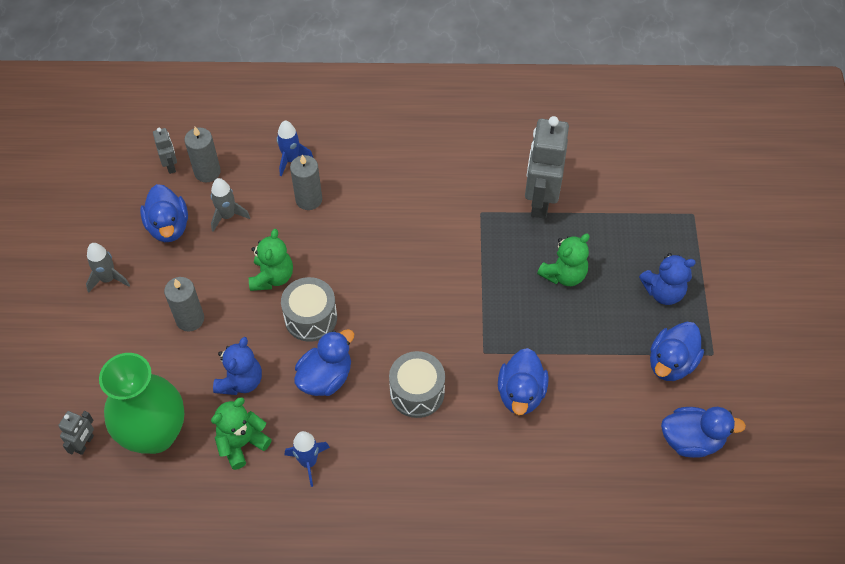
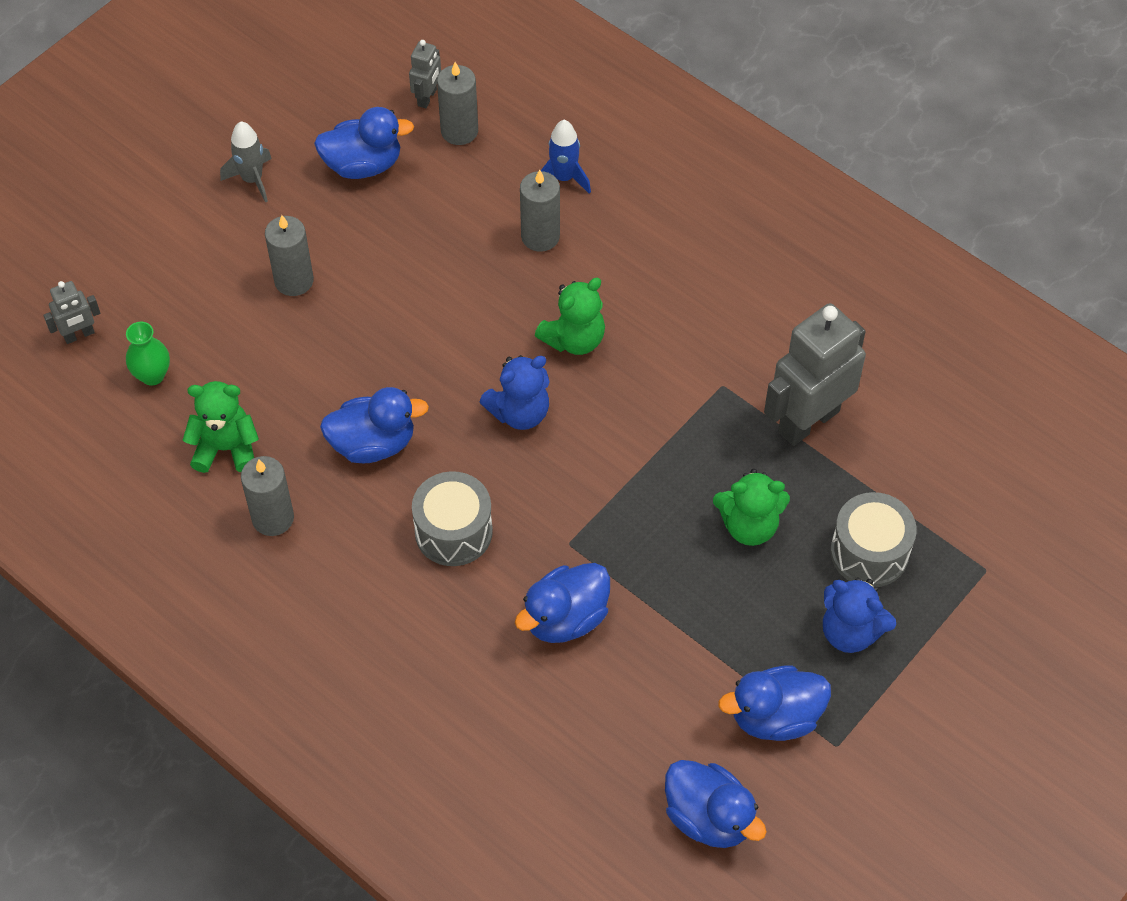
camera: 40 degrees right, 0 degrees up
green vase [99,353,184,454] -> green vase [126,322,170,385], size x0.43
blue duck [140,184,188,242] -> blue duck turned 120 degrees counterclockwise [314,107,414,179]
grey rocket [211,178,250,232] -> none
blue teddy bear [213,337,262,395] -> blue teddy bear moved to [479,355,550,430]
green teddy bear [249,229,293,291] -> green teddy bear moved to [535,278,605,355]
grey drum [281,277,337,342] -> grey drum moved to [831,492,917,587]
blue rocket [285,431,330,487] -> grey candle [241,456,294,536]

